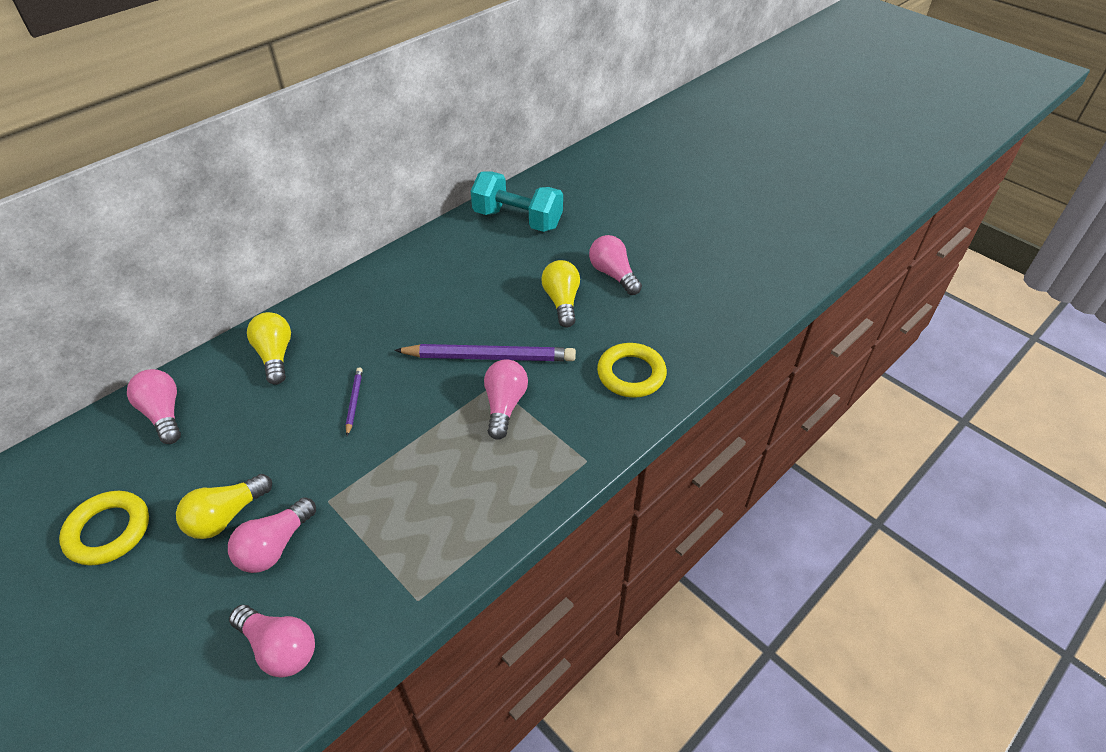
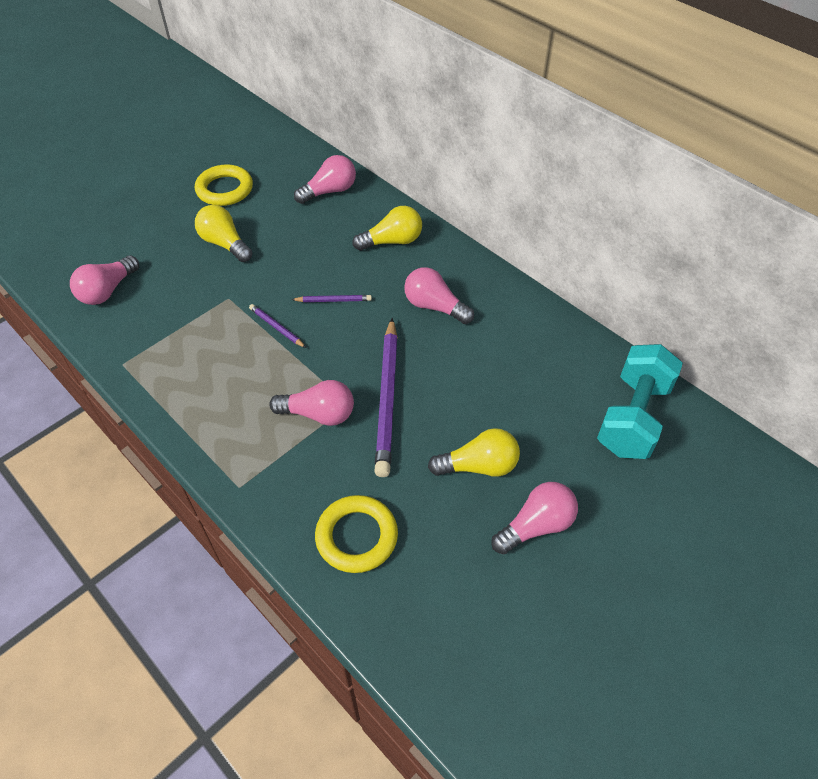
camera: 90 degrees right, 5 degrees up
pink light bulb [228,497,316,573] -> pink light bulb moved to [404,267,474,324]
none -> purple pencil [249,304,306,348]

